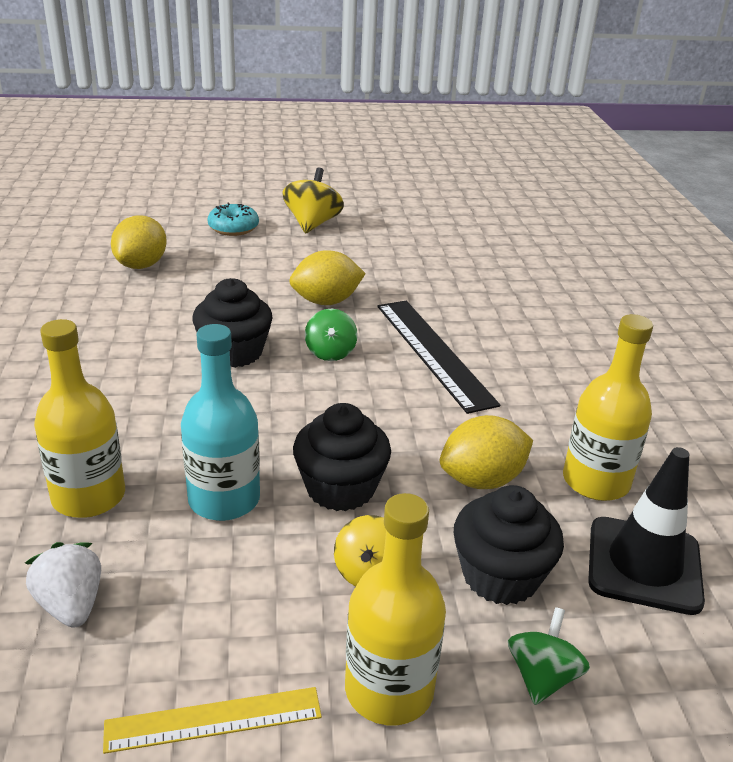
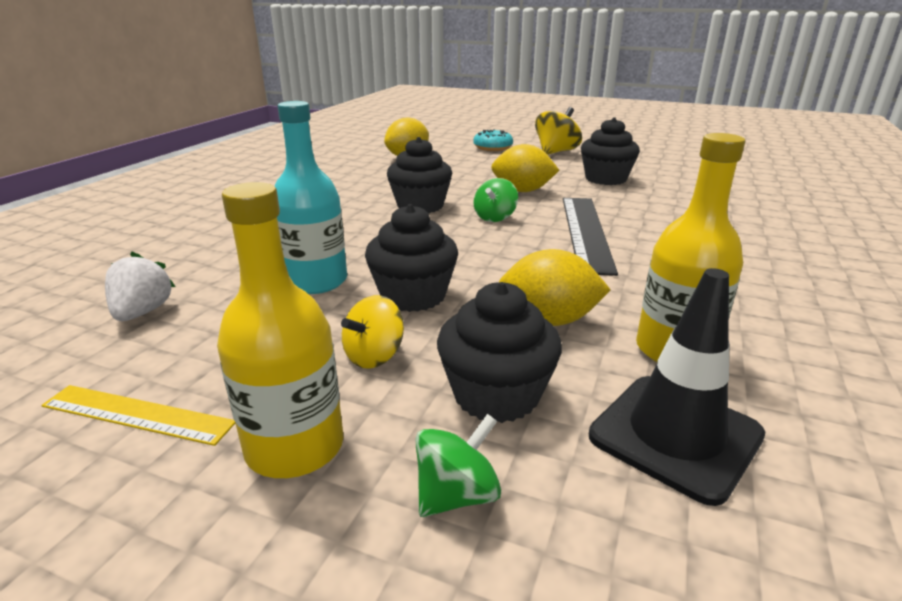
camera: 30 degrees right, 5 degrees down
yellow bottle [34,319,125,518] -> none
none -> black cupcake [581,117,640,185]

